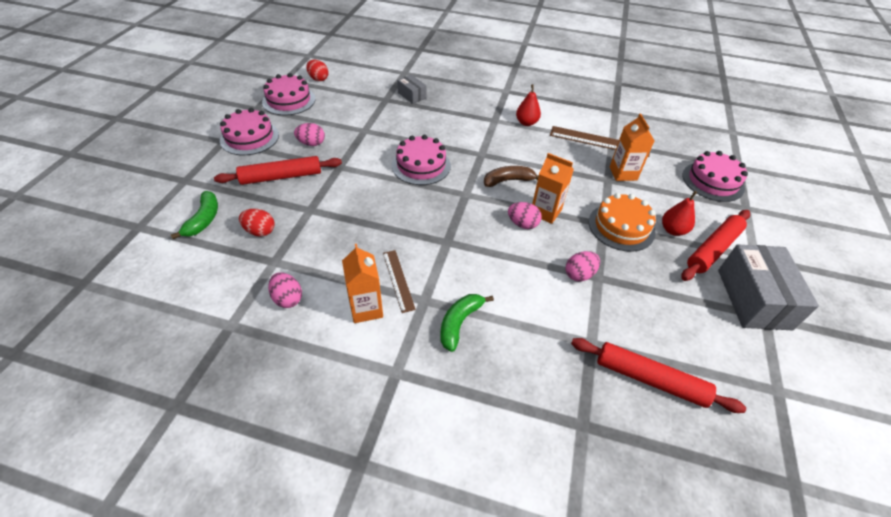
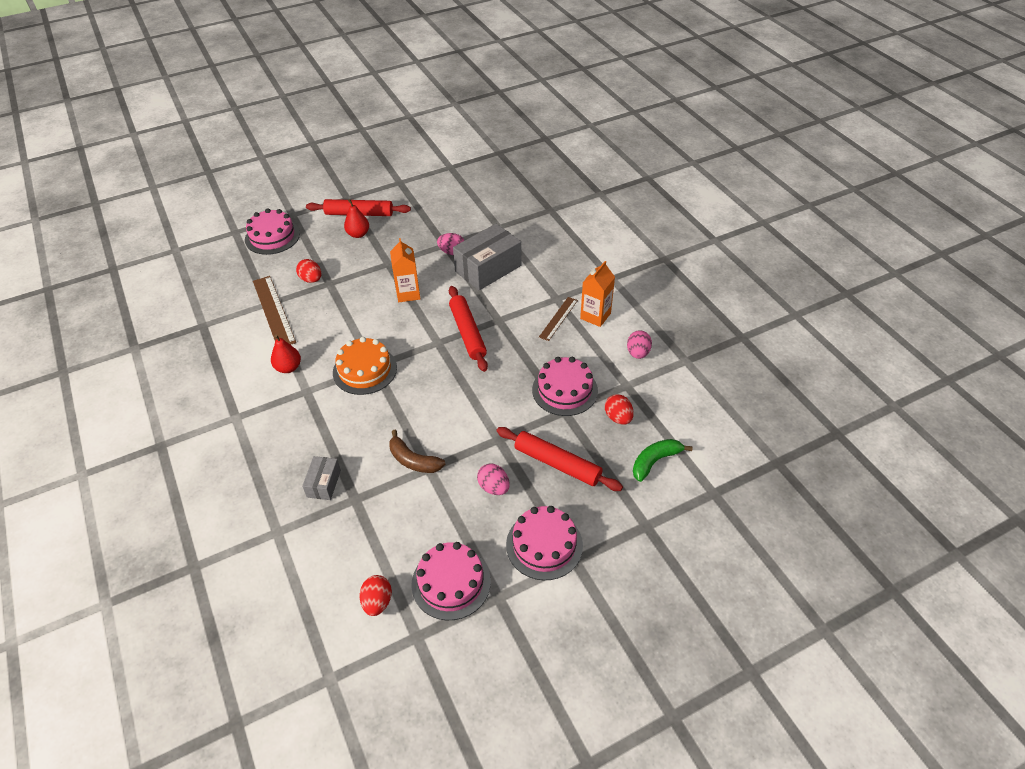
camera: 130 degrees left, 0 degrees up
pink cake [392,135,451,185] -> pink cake moved to [532,357,598,416]
green banana [440,294,494,352] -> none
brown banana [484,166,539,187] -> brown banana moved to [389,430,445,473]
pink egg [508,202,542,229] -> none
red rolling pin [571,338,746,413] -> red rolling pin moved to [449,286,488,372]
orange cake [589,193,656,252] -> orange cake moved to [333,337,397,395]
orange carton [610,113,655,181] -> red egg [296,259,321,283]
grey box [718,244,819,330] -> grey box moved to [453,224,521,290]

